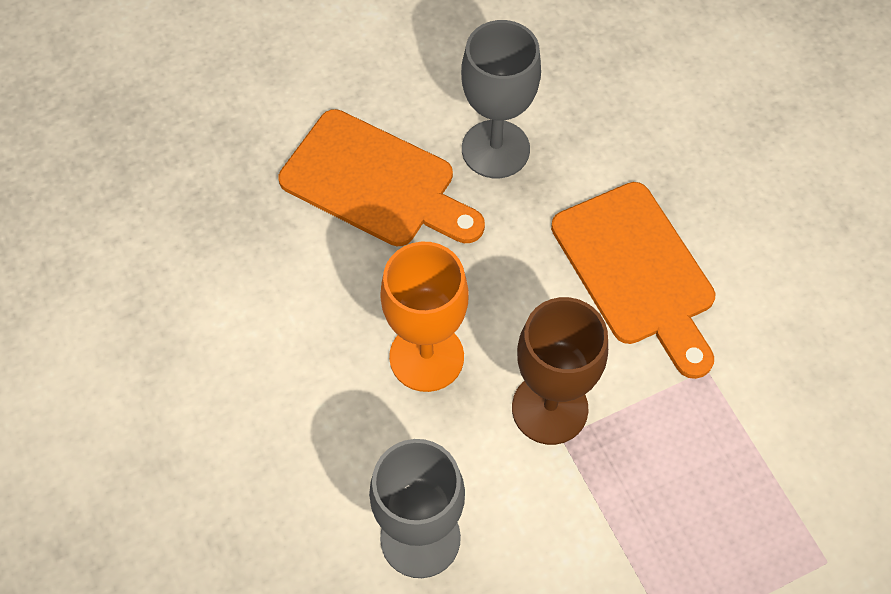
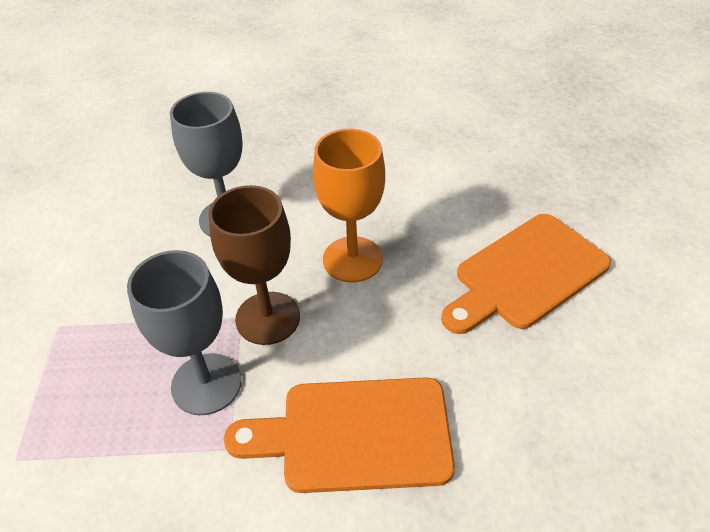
camera: 115 degrees right, 15 degrees down
grey goblet [461,20,541,178] -> grey goblet moved to [127,250,242,415]

